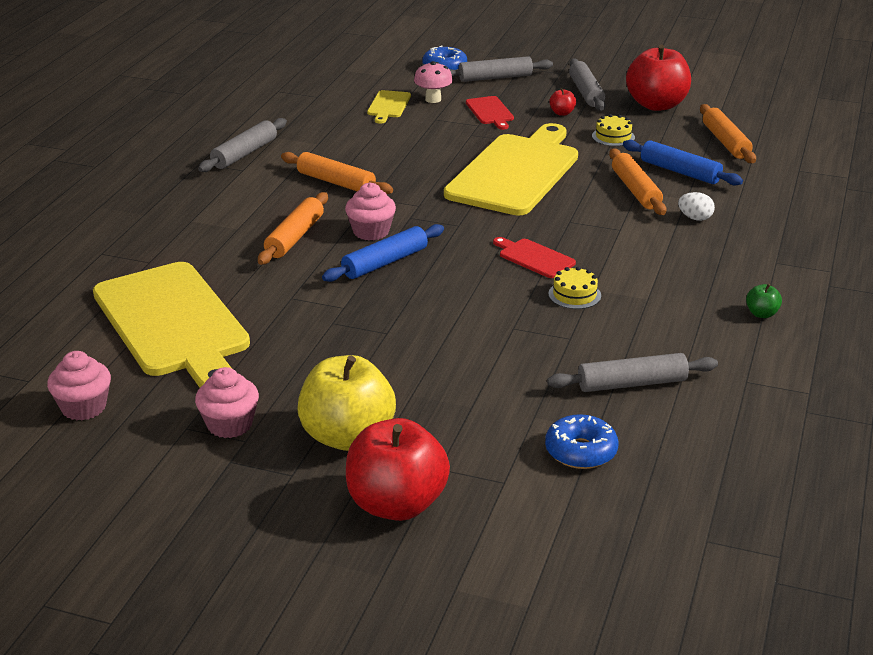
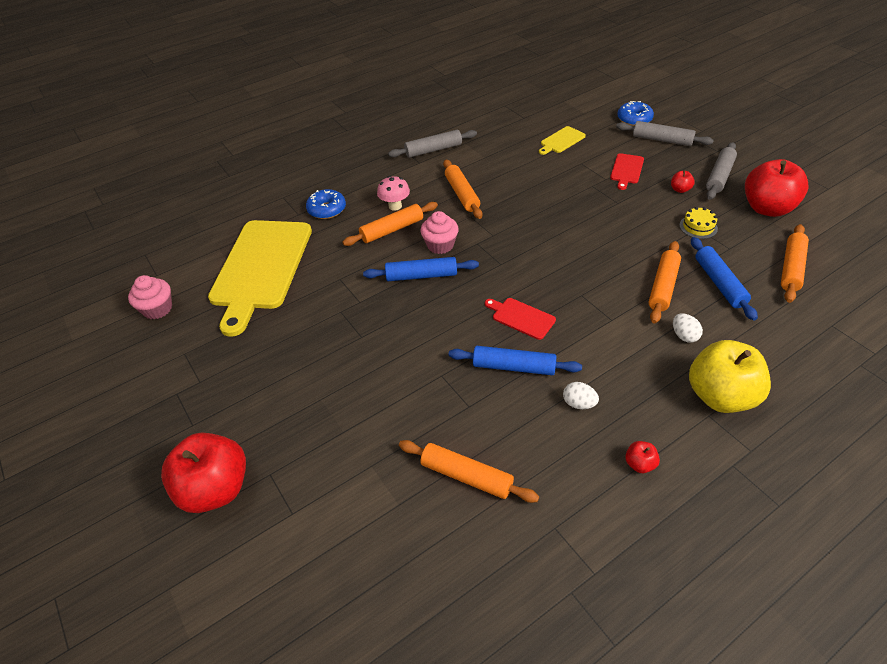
camera: 40 degrees right, 15 degrees up
pink cupcake [195,367,259,438] -> none
yellow apple [297,355,396,451] -> yellow apple moved to [689,340,771,413]
pink mushroom [414,61,453,103] -> pink mushroom moved to [377,176,410,211]
yellow cutting board [444,123,578,215] -> none
red cutting board [493,237,576,278] -> red cutting board turned 45 degrees counterclockwise [485,298,556,340]
blue donut [545,414,618,469] -> blue donut moved to [306,189,346,219]
grey rolling pin [547,353,718,392] -> orange rolling pin [399,440,539,503]
yellow cake [548,266,601,309] -> blue rolling pin [449,346,582,375]
green apple [746,284,782,318] -> red apple [625,441,660,473]
none -> white egg [563,382,599,409]

